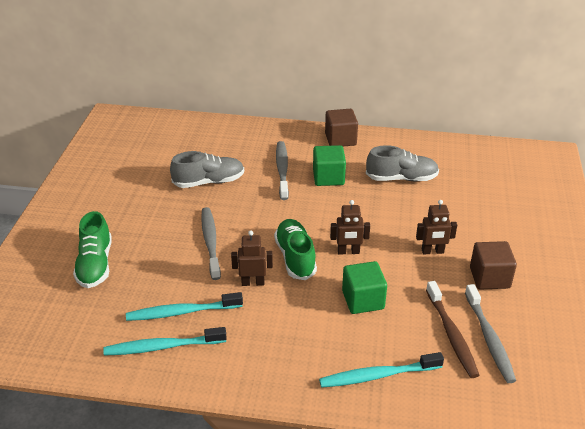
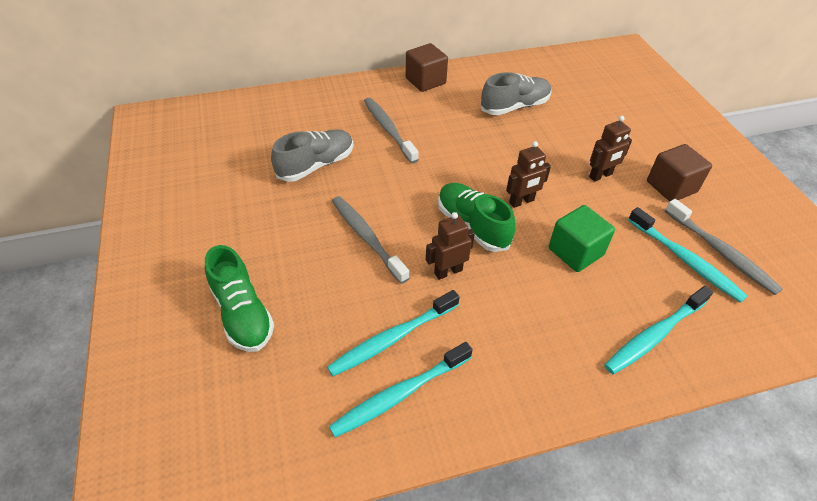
camera: 25 degrees left, 10 degrees up
green cube [313,145,346,186] -> none
brown toothbrush [426,281,479,378] -> turquoise toothbrush [628,207,748,303]

